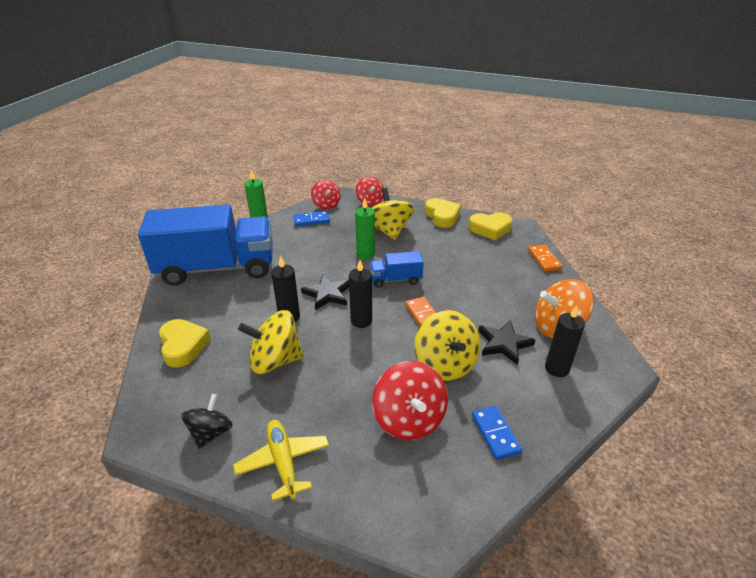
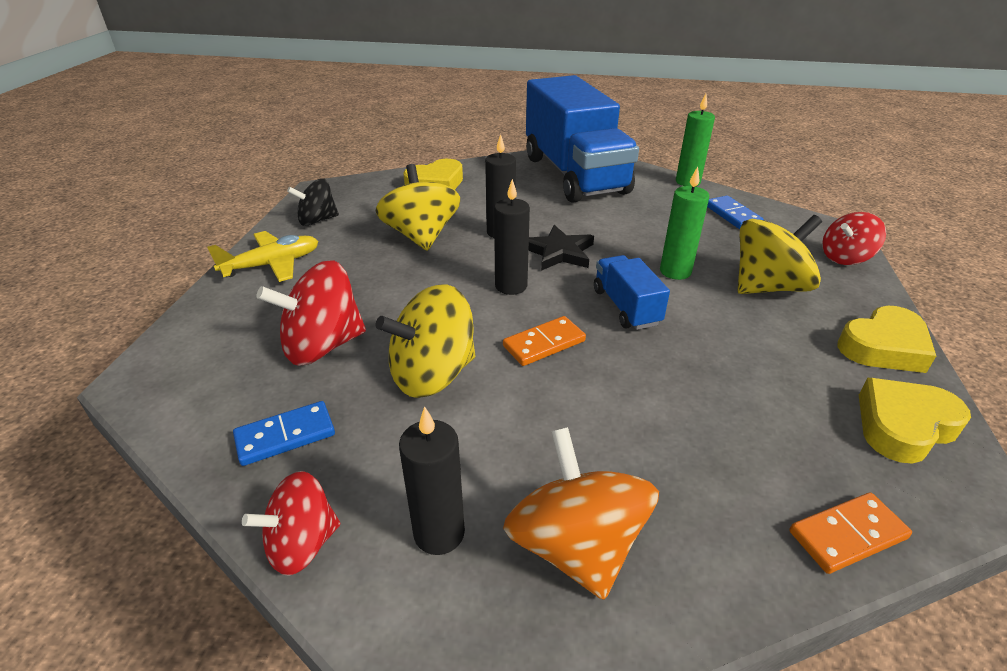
camera: 80 degrees right, 0 degrees up
black spinning top [181,394,233,449] -> black spinning top turned 150 degrees clockwise [287,178,339,226]
red spinning top [311,180,341,210] -> red spinning top moved to [242,471,340,576]
yellow heart [469,213,513,240] -> yellow heart turned 75 degrees clockwise [859,378,971,464]
black star [478,320,535,365] -> none

